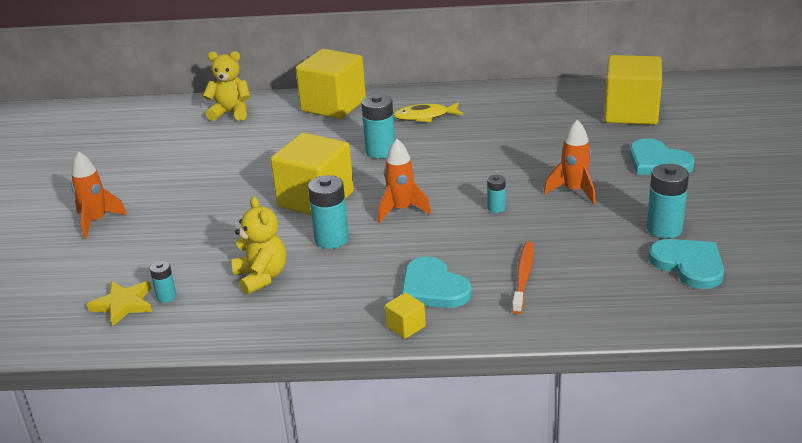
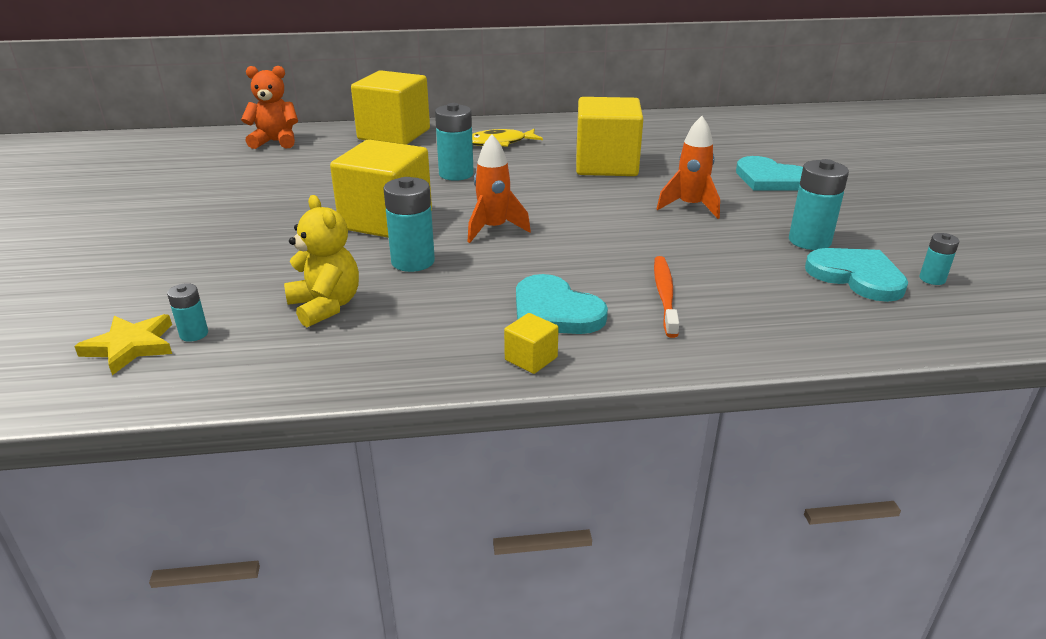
camera: 10 degrees left, 0 degrees up
orange rocket [71,152,127,239] -> none
yellow teddy bear [203,51,250,121] -> orange teddy bear [241,66,298,149]
turquoise battery [487,175,506,213] -> turquoise battery moved to [919,233,959,285]
yellow cube [604,55,662,125] -> yellow cube moved to [576,97,643,176]

